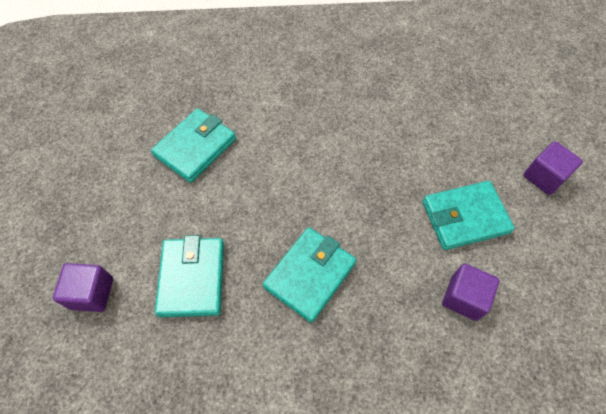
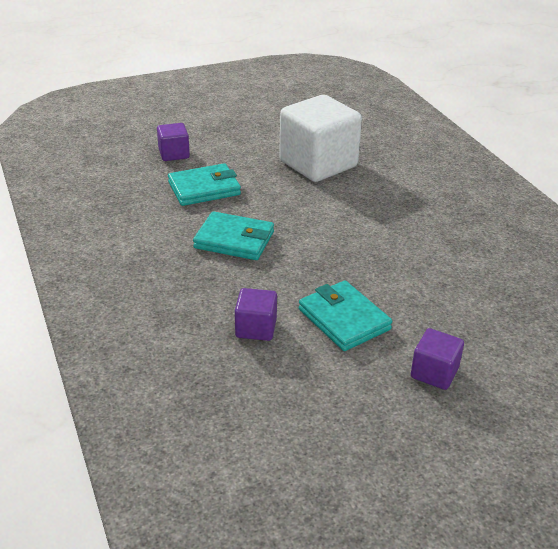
camera: 70 degrees right, 25 degrees down
turquoise wallet [151,108,236,183] -> white cube [279,95,362,182]

